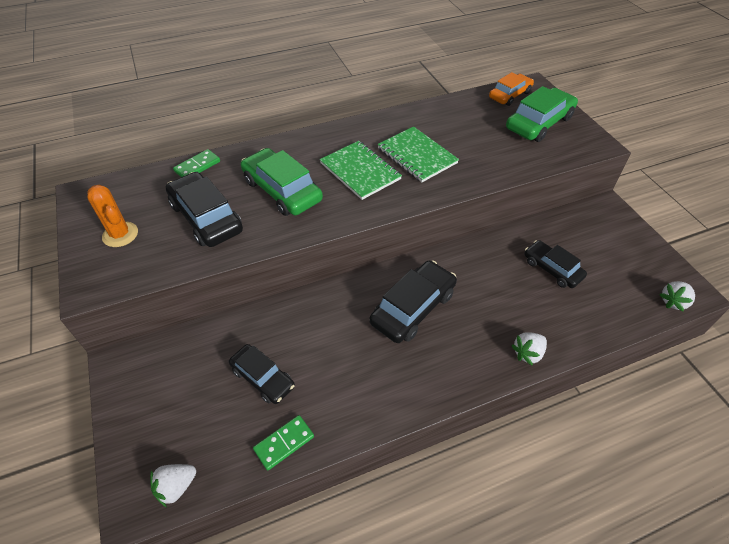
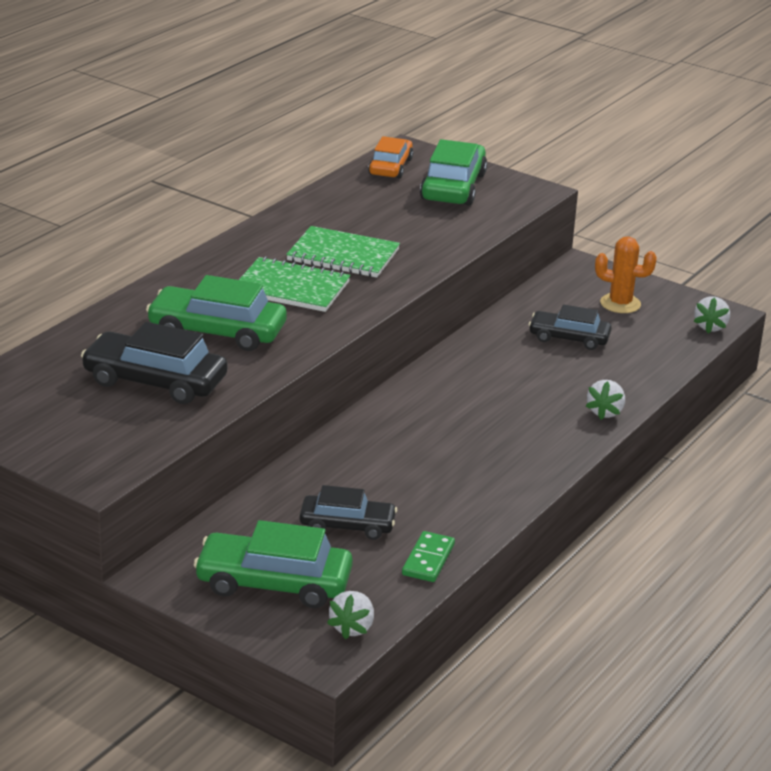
camera: 35 degrees left, 20 degrees down
orange cactus [87,184,138,247] -> orange cactus moved to [595,236,657,313]
green domino [173,149,220,177] -> none
black car [369,261,457,343] -> none
none -> green car [194,520,353,608]

